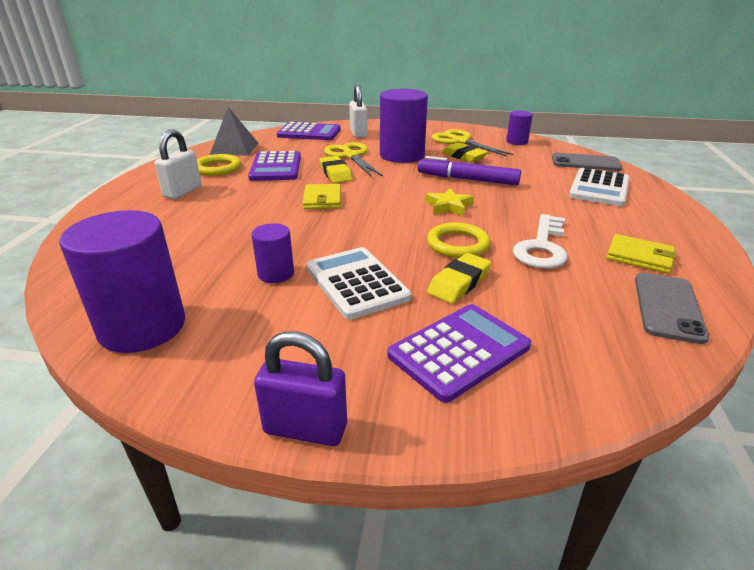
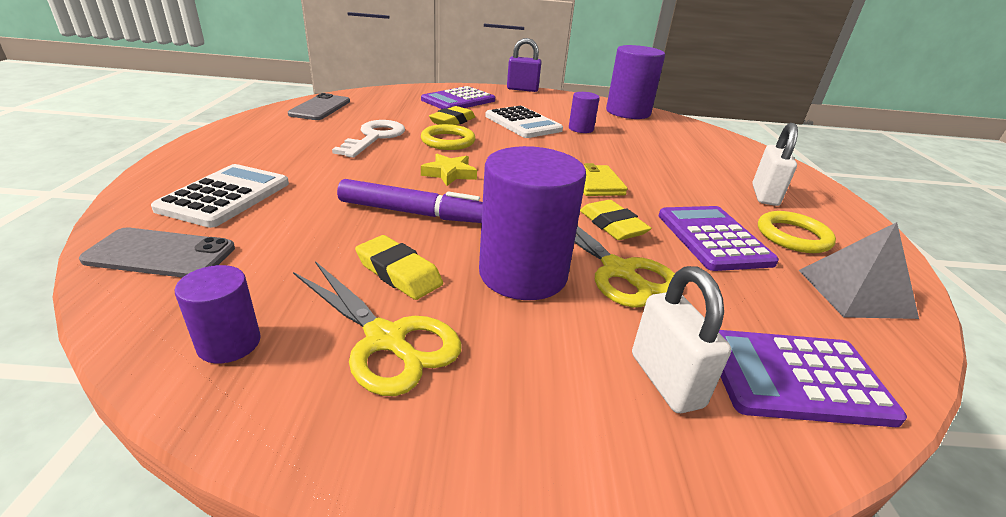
camera: 170 degrees right, 0 degrees up
yellow wallet [606,234,677,274] -> none

